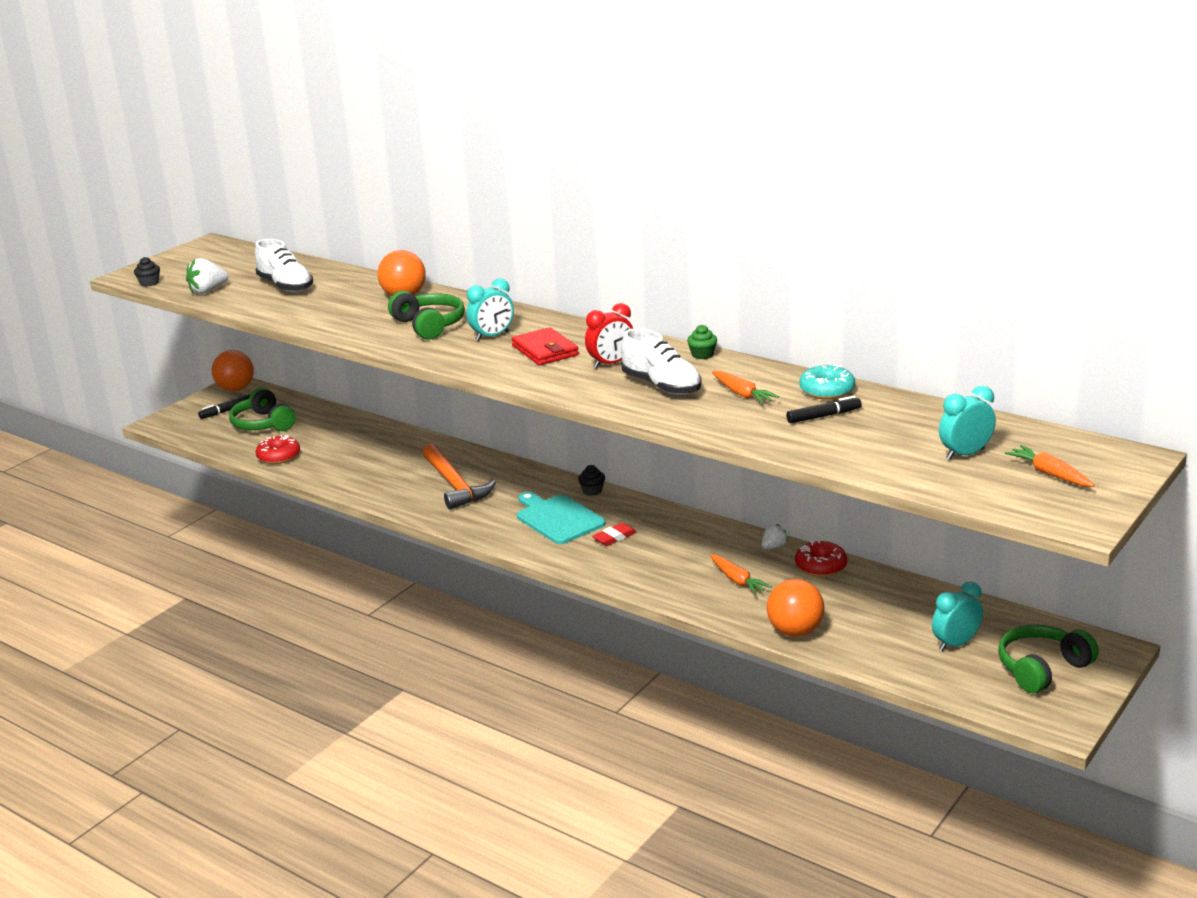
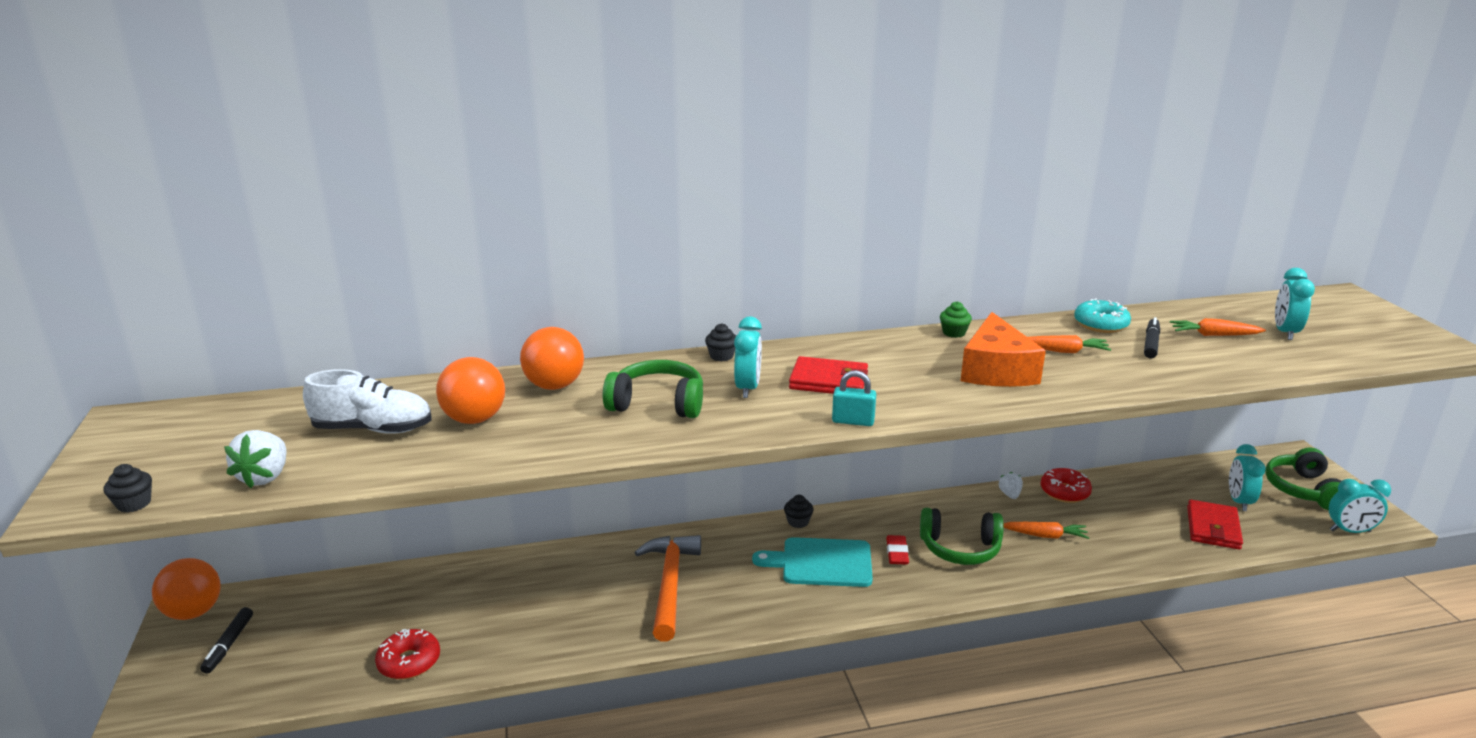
camera: 50 degrees left, 0 degrees up
green headphones [229,388,296,431] -> green headphones moved to [920,508,1004,565]
orange hammer [422,444,496,510] -> orange hammer turned 105 degrees counterclockwise [634,535,701,641]
red clock [585,303,633,368] -> none
white shoe [621,328,702,395] -> orange cheese [961,312,1046,387]
orange ball [767,579,825,637] -> orange ball moved to [436,357,505,424]
orange carrot [1005,445,1095,487] -> orange carrot moved to [1170,318,1266,336]
none -> black cupcake [705,323,736,361]
none -> turquoise padlock [832,370,876,426]
none -> red wallet [1187,499,1243,550]
none -> turquoise clock [1329,479,1391,533]

